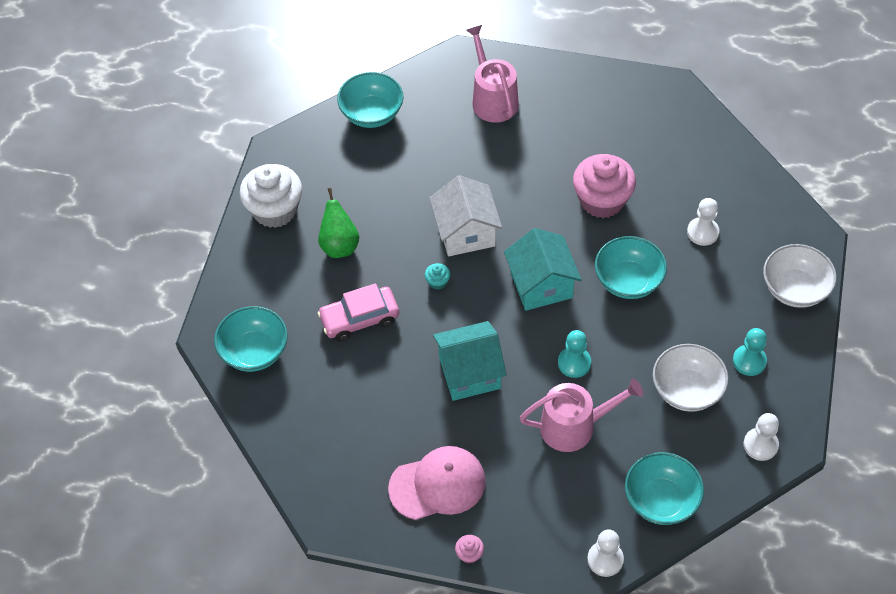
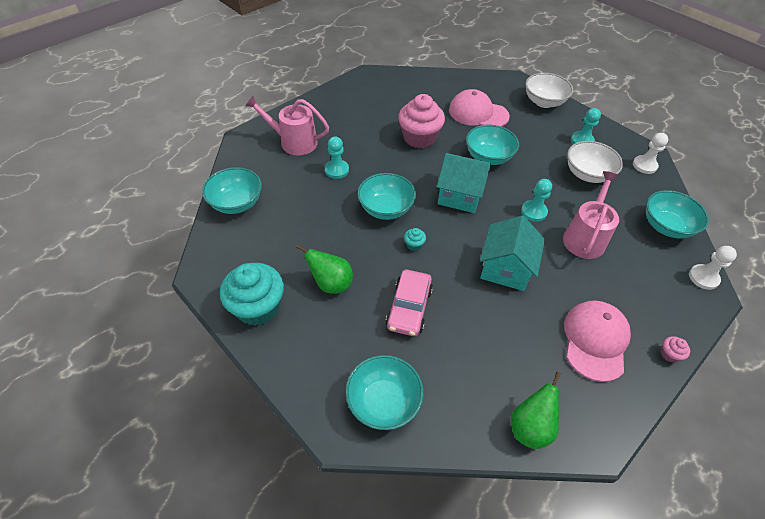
camera: 60 degrees left, 5 degrees down
white cupcake [240,164,302,228] -> turquoise cupcake [220,263,284,326]
white house [429,175,502,256] -> turquoise bowl [358,173,416,220]
white pawn [687,198,719,246] -> pink cap [449,89,510,127]
none -> turquoise pawn [325,137,349,179]
none -> green pear [511,372,561,449]

